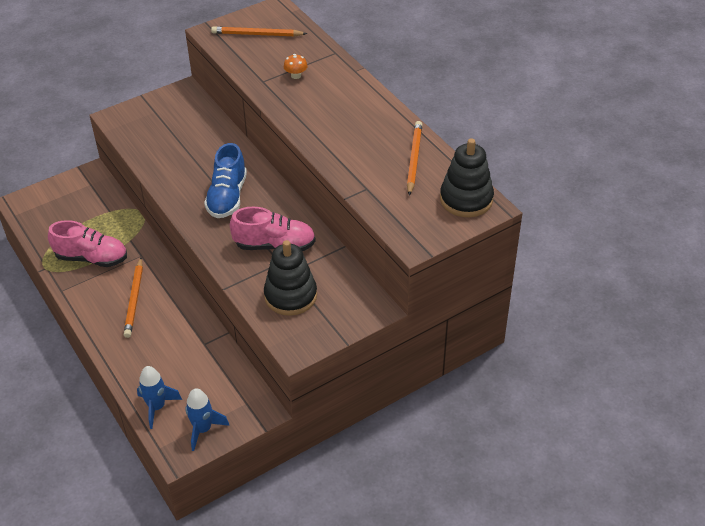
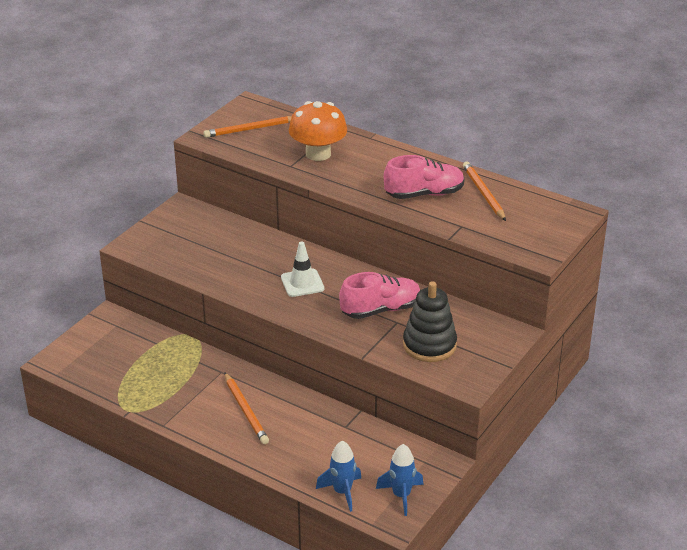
camera: 25 degrees left, 10 degrees down
pink shoe [48,220,127,267] -> pink shoe moved to [384,155,465,199]
blue shoe [204,143,247,218] -> white traffic cone [281,241,324,297]
orange mushroom [284,54,307,79] -> orange mushroom [289,101,347,161], size x2.37
black stacking toy [440,138,494,217] -> none

